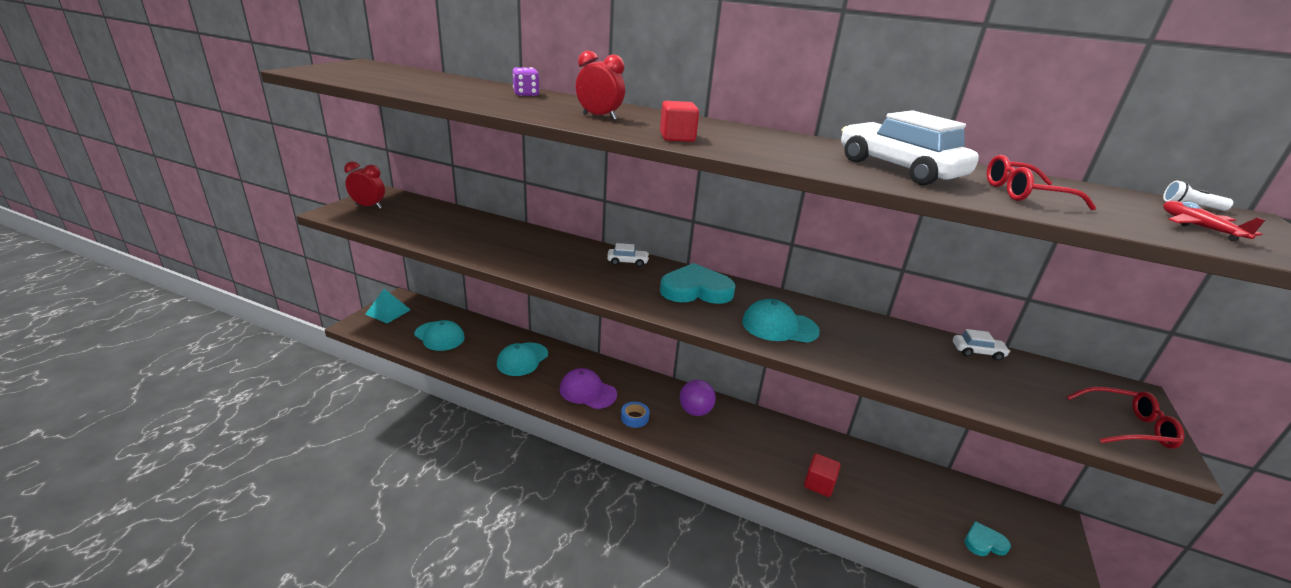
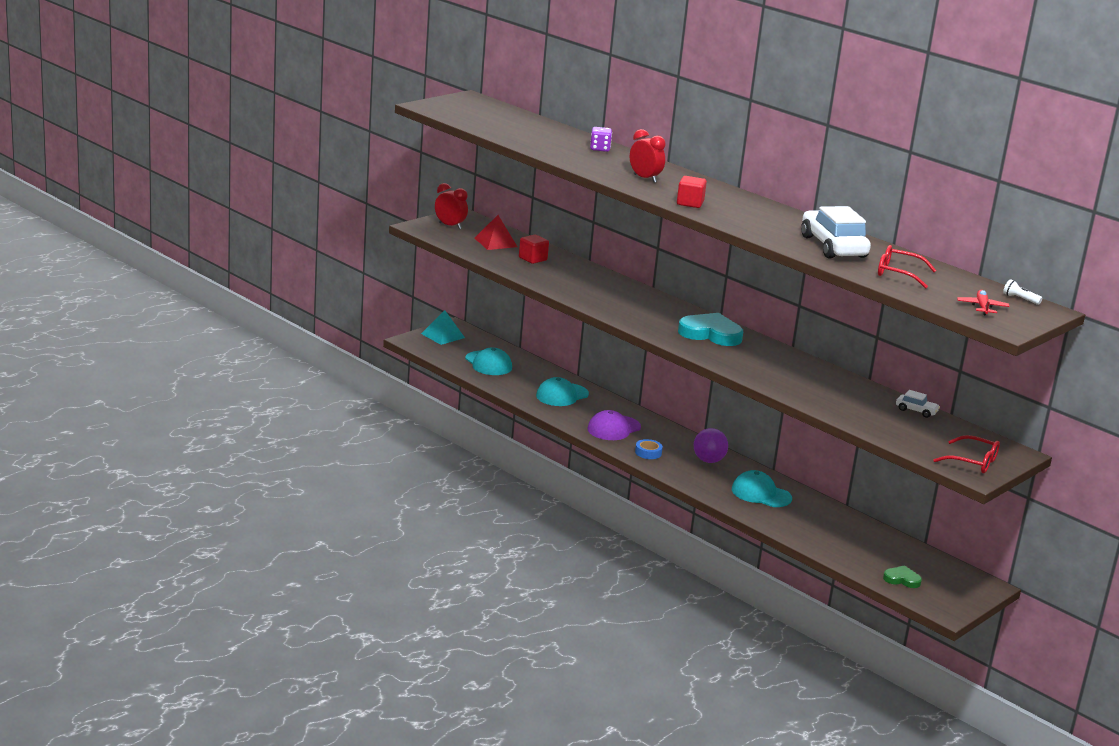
camera: 20 degrees right, 5 degrees down
purple cap [560,368,617,409] -> purple cap turned 90 degrees counterclockwise [587,410,641,440]
white car [607,243,649,267] -> none
turquoise cap [742,299,820,342] -> turquoise cap moved to [732,470,792,507]
red cube [804,453,841,497] -> red cube moved to [519,235,549,264]
turquoise heart [964,521,1011,556] -> green heart [883,565,922,588]
none -> red pyramid [475,215,517,250]

